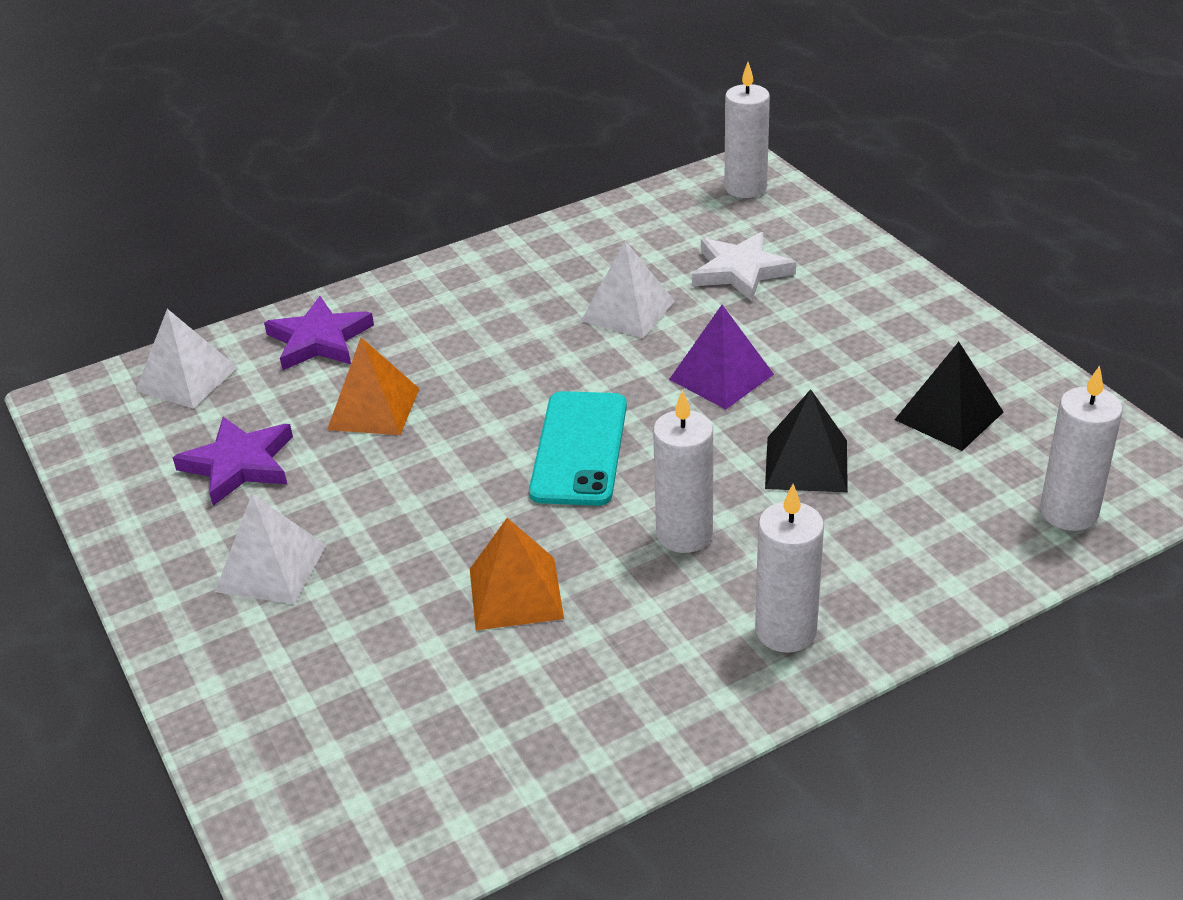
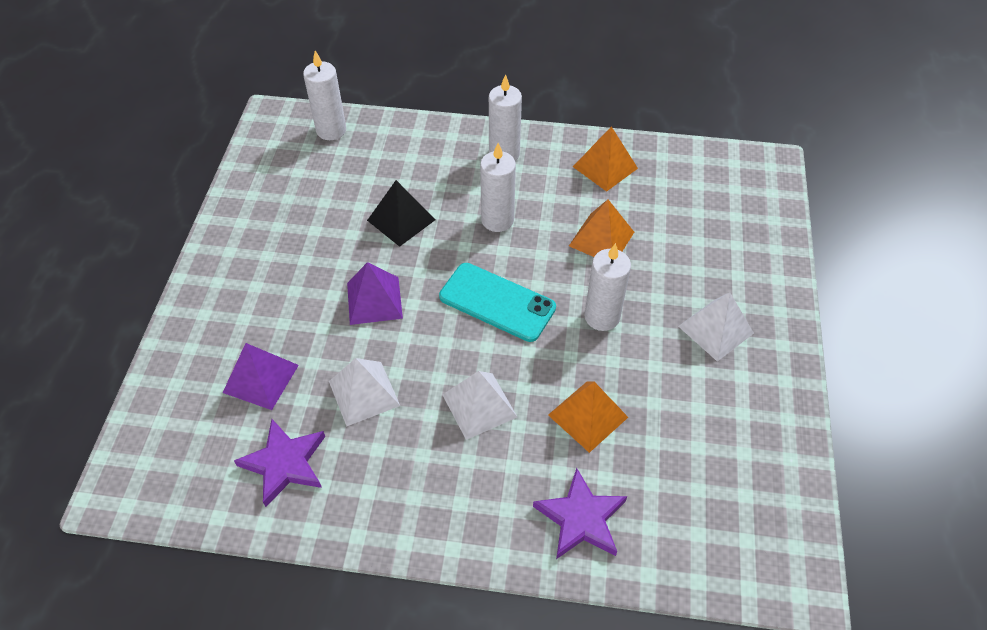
camera: 145 degrees left, 15 degrees up
white pyramid [135,309,238,408] -> white pyramid moved to [442,371,517,440]
purple star [172,417,293,506] -> purple star moved to [234,419,325,507]
turquoise phone [529,391,627,506] -> turquoise phone turned 75 degrees clockwise [439,263,556,342]
white star [692,232,796,301] -> purple pyramid [223,343,299,410]
white candle [725,62,770,198] -> white candle moved to [584,243,631,331]
black pyramid [895,342,1003,451] -> none
none -> orange pyramid [573,126,638,192]

